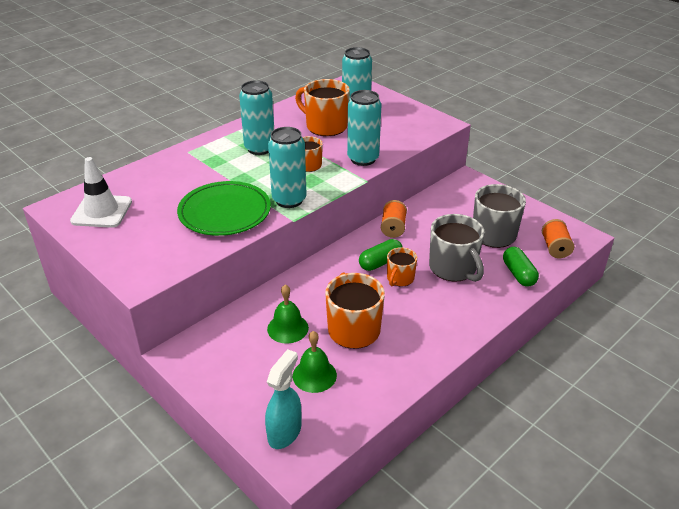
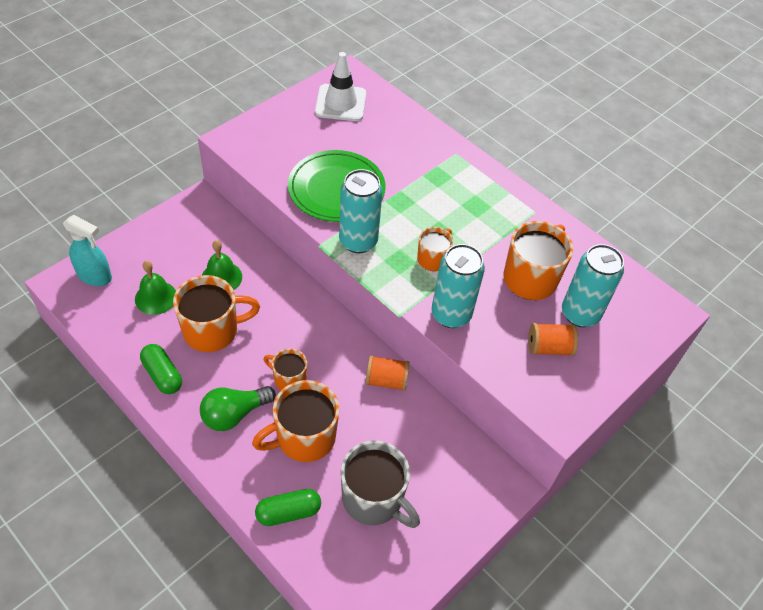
camera: 85 degrees right, 15 degrees up
turquoise can [239,80,274,155] -> none
green capsule [359,239,402,271] -> green capsule moved to [140,344,182,394]
grey mug [429,214,484,282] -> orange mug [252,380,340,462]
orange spool [542,219,574,258] -> orange spool moved to [528,323,578,356]
none -> green light bulb [200,386,276,431]

